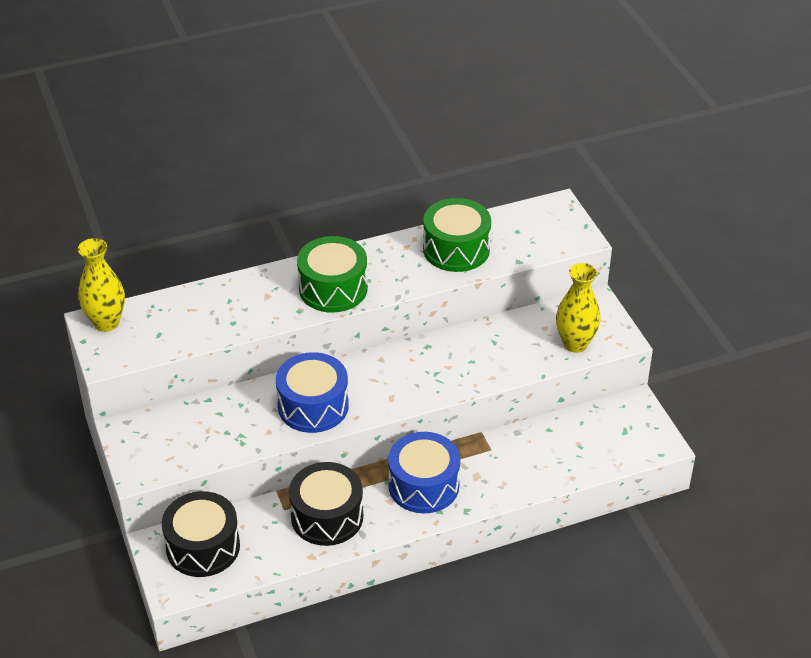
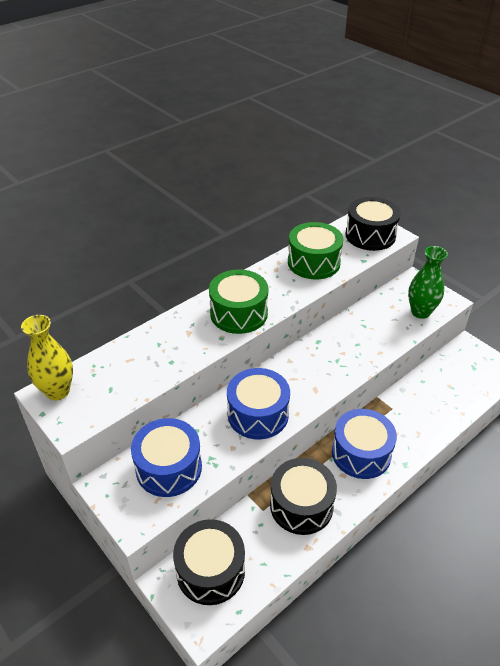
camera: 20 degrees left, 0 degrees up
yellow vase [556,263,601,353] -> green vase [408,246,448,319]
none -> blue drum [131,418,202,497]
none -> black drum [345,197,401,251]

